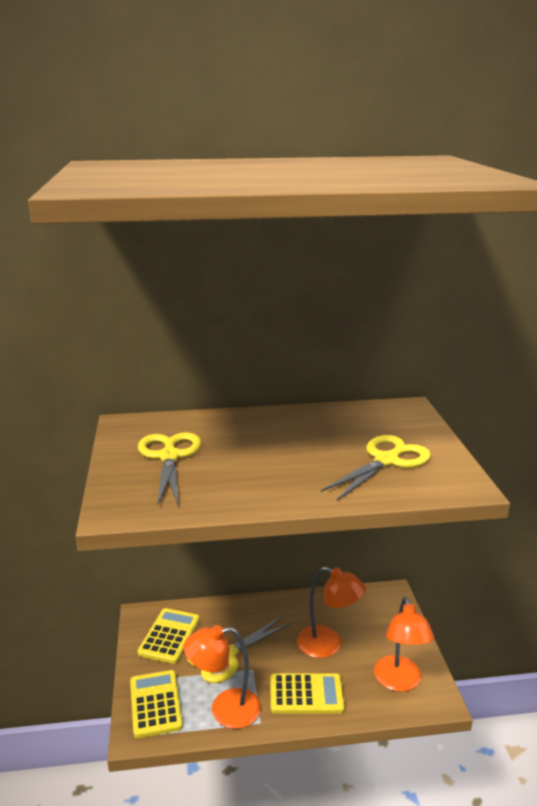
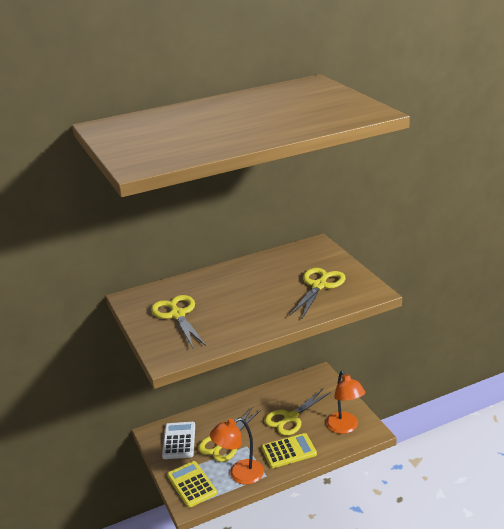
camera: 15 degrees left, 5 degrees up
yellow calculator [138,608,200,664] -> white calculator [162,422,195,459]
orange lamp [297,566,366,658] -> yellow scissors [265,389,331,436]

